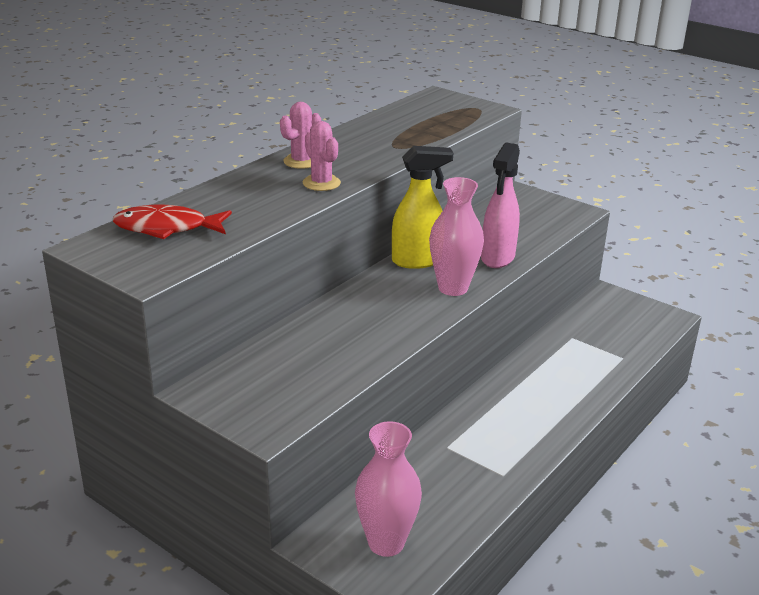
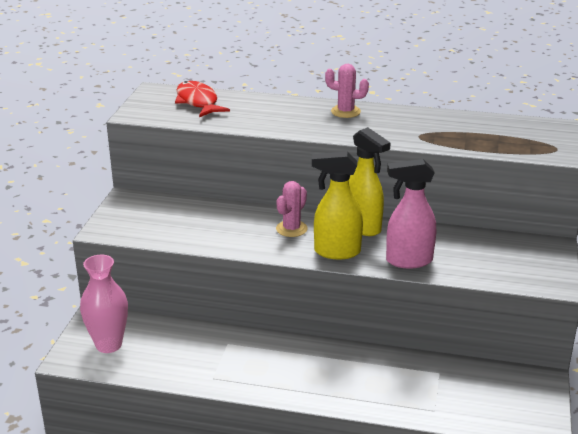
camera: 65 degrees right, 0 degrees up
pink cactus [303,121,341,191] -> pink cactus moved to [276,181,308,237]
pink vase [429,177,484,296] -> yellow spray bottle [312,152,363,259]

